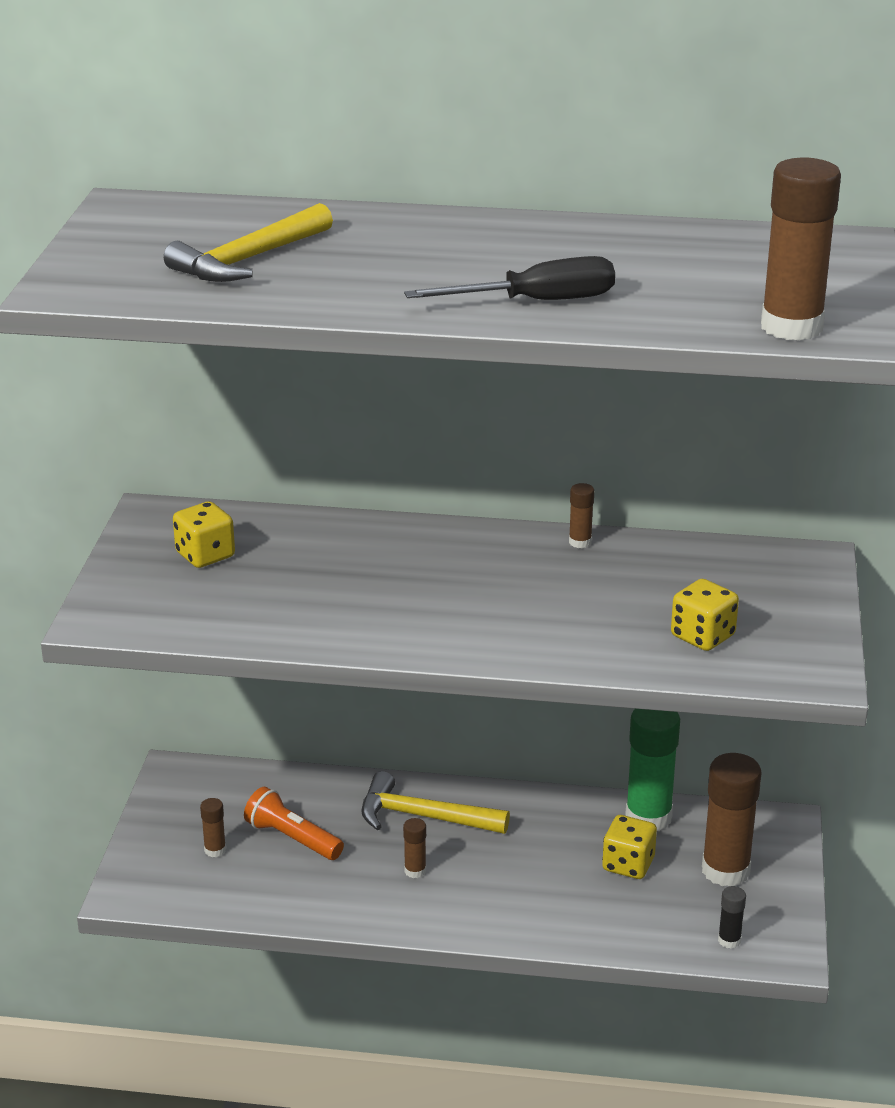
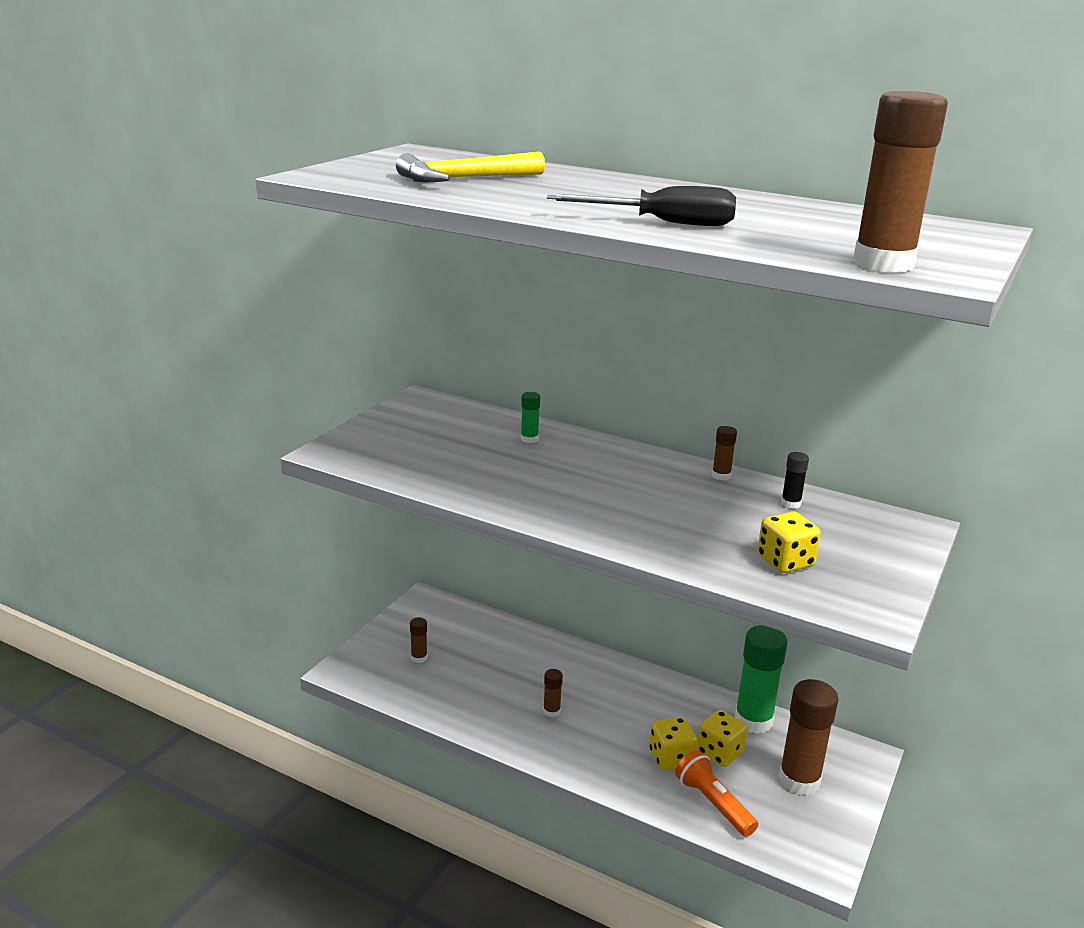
camera: 20 degrees right, 5 degrees down
yellow dice [173,501,235,568] -> yellow dice moved to [649,717,697,771]
orange flashlight [244,787,344,860] -> orange flashlight moved to [675,750,758,837]
yellow hammer [361,771,510,834] -> none
black glue stick [718,886,746,949] -> black glue stick moved to [781,452,809,509]
none -> green glue stick [521,392,540,443]

